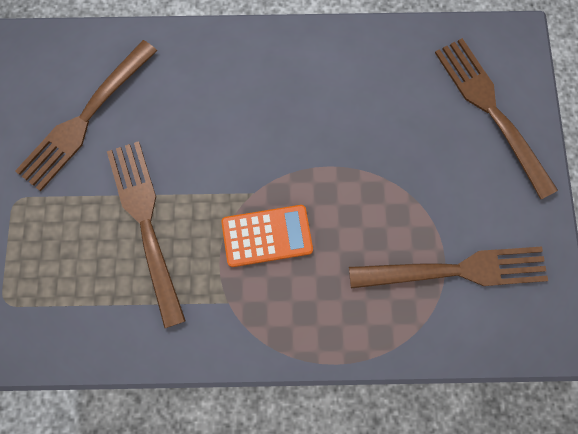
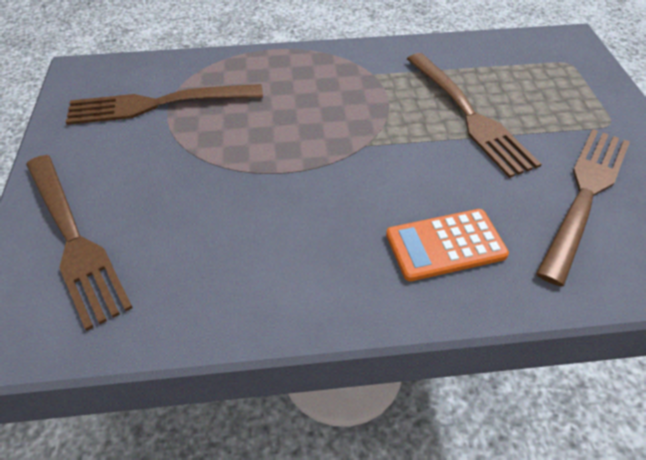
camera: 175 degrees right, 25 degrees down
orange calculator [222,205,313,267] -> orange calculator moved to [386,209,509,281]

